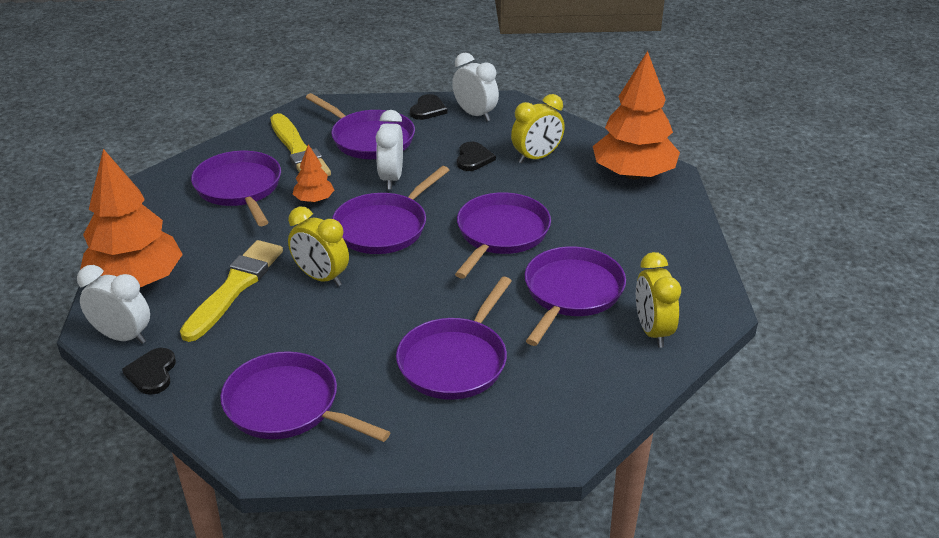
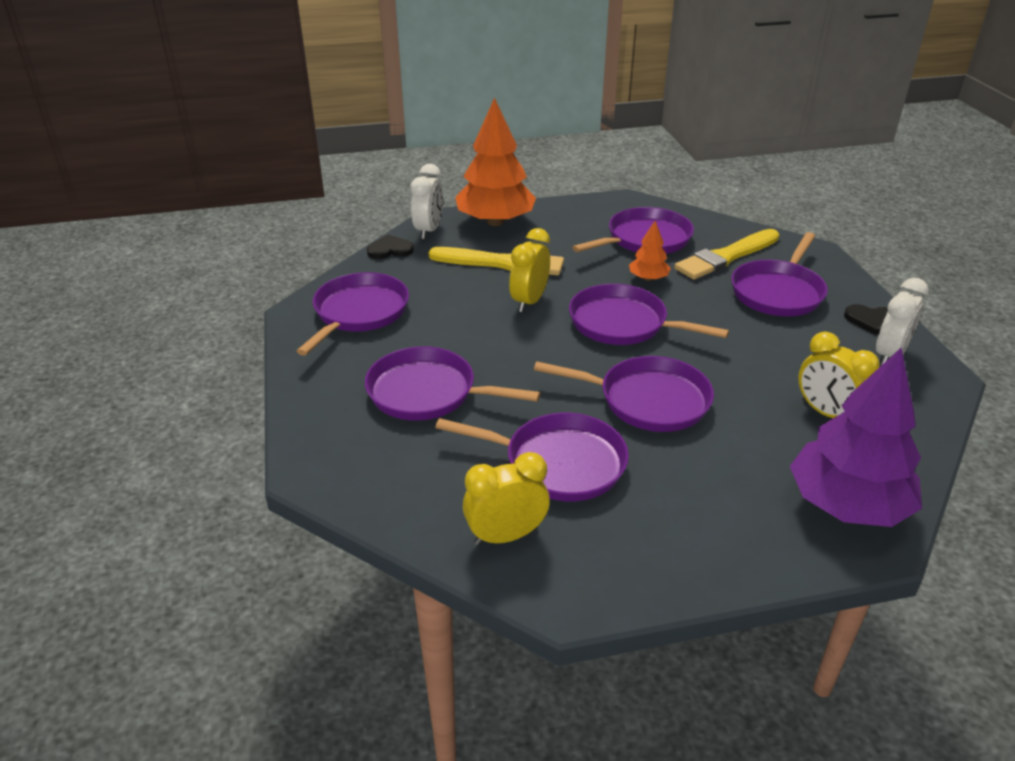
camera: 80 degrees right, 0 degrees up
white clock [376,110,403,189] -> none
black heart [457,142,496,171] -> none
orange tree [593,51,680,179] -> purple tree [790,347,922,527]

